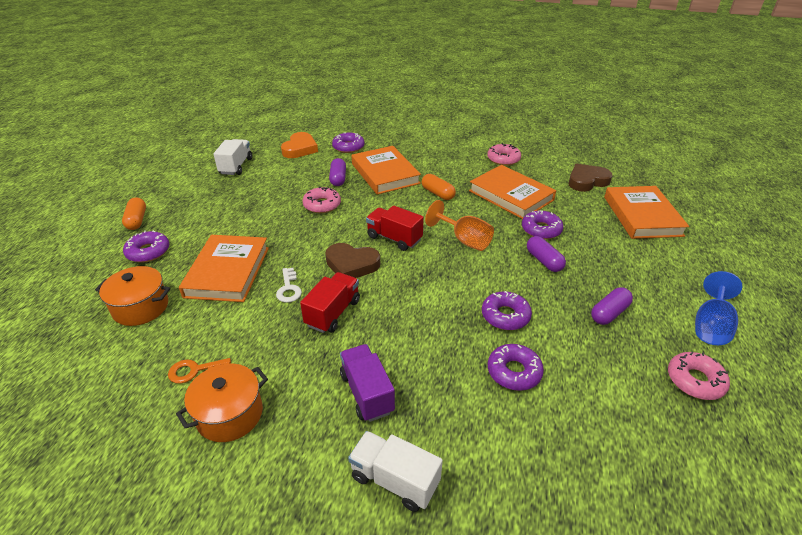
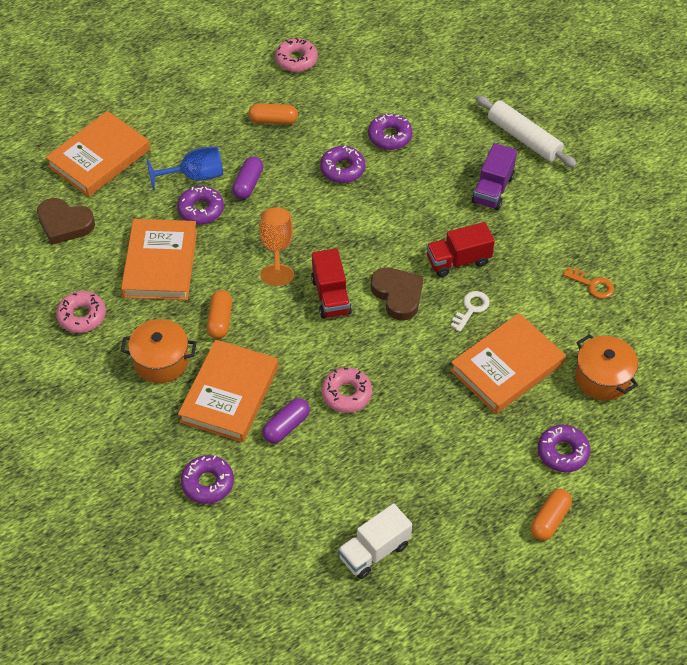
camera: 135 degrees left, 15 degrees up
orange pot [176,364,268,442] -> orange pot moved to [121,319,197,383]
orange heart [281,132,318,158] -> none
white truck [348,431,443,512] -> white rolling pin [476,95,577,168]
purple capsule [591,287,633,325] -> orange capsule [248,104,298,124]
blue goblet [695,271,742,345] -> blue goblet moved to [146,146,223,190]

